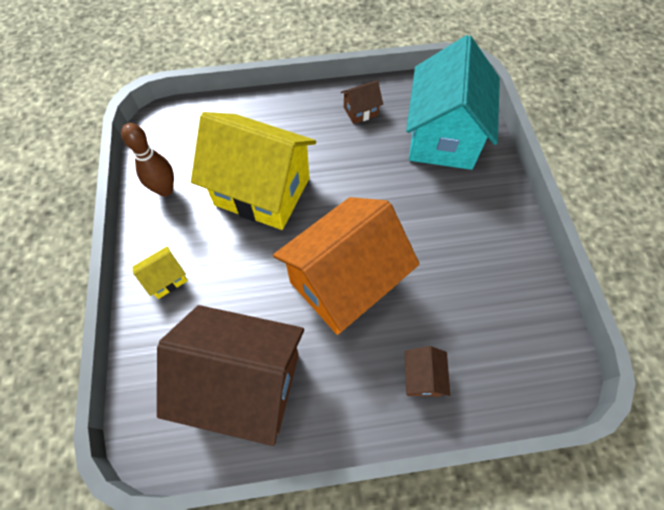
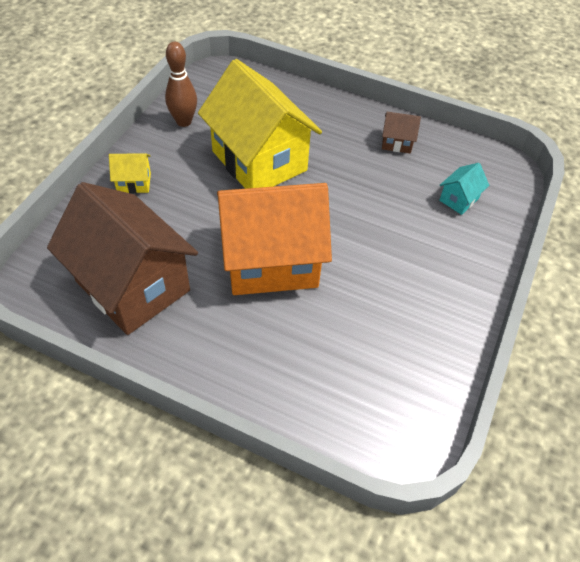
camera: 30 degrees right, 10 degrees down
brown house [405,346,450,397] -> none
turquoise house [406,35,500,170] -> turquoise house [439,163,489,215], size x0.40

